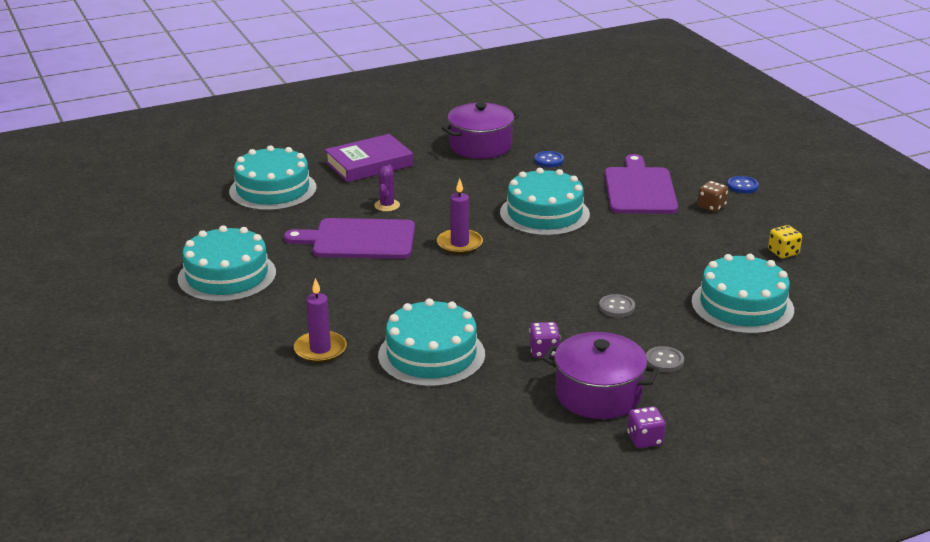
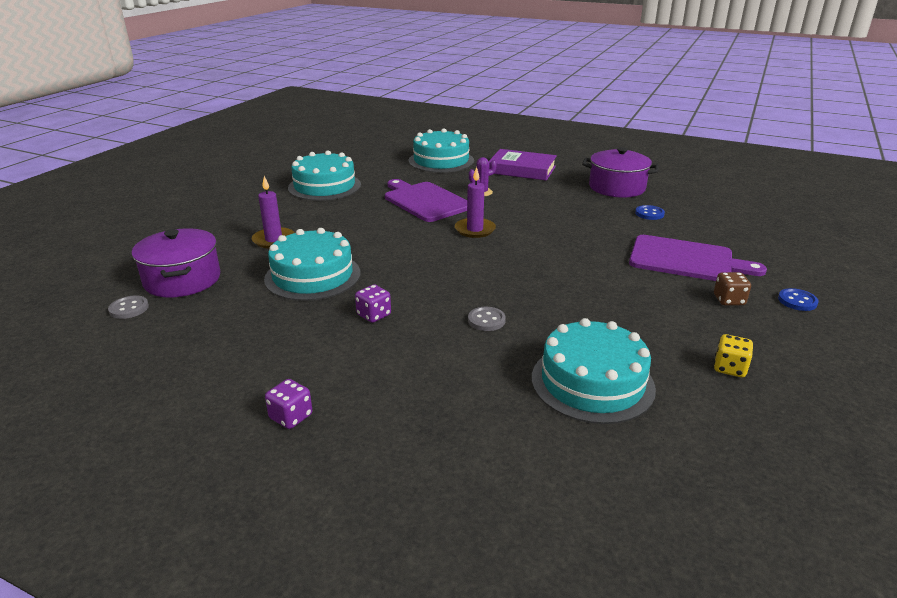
camera: 50 degrees right, 0 degrees up
turquoise cake [500,168,590,236] -> none
purple pot [543,332,659,419] -> purple pot moved to [132,228,220,298]
purple cutting board [605,154,678,214] -> purple cutting board turned 60 degrees clockwise [629,235,767,281]
grey button [646,346,684,372] -> grey button moved to [108,296,149,319]

